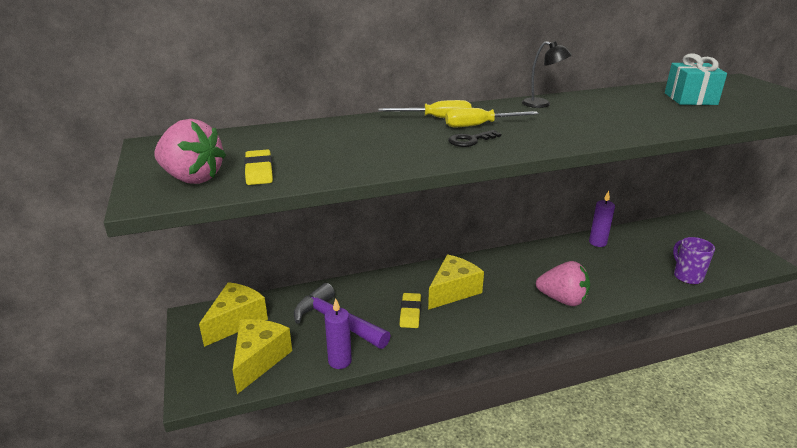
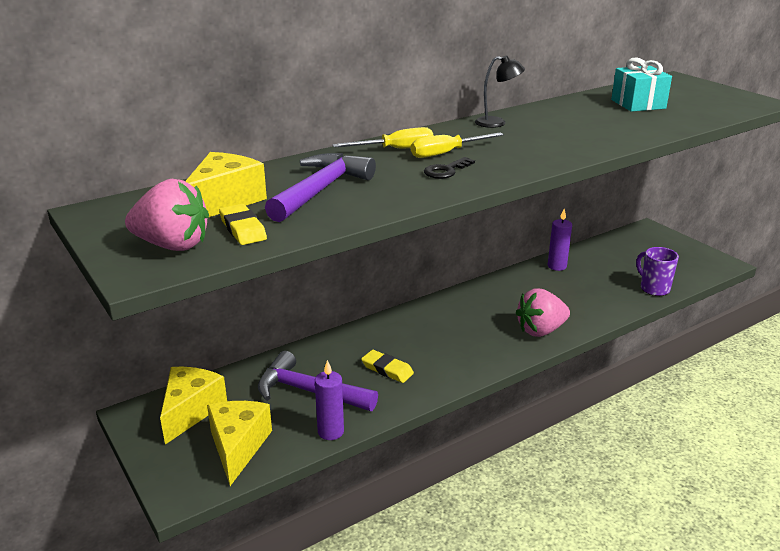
camera: 15 degrees left, 0 degrees up
yellow eraser [399,293,421,328] -> yellow eraser turned 45 degrees counterclockwise [361,350,414,383]
yellow cheese [428,255,484,310] -> yellow cheese moved to [185,152,267,217]
pink strawberry [536,261,590,306] -> pink strawberry turned 150 degrees clockwise [516,289,570,337]
none -> purple hammer [265,153,376,222]

